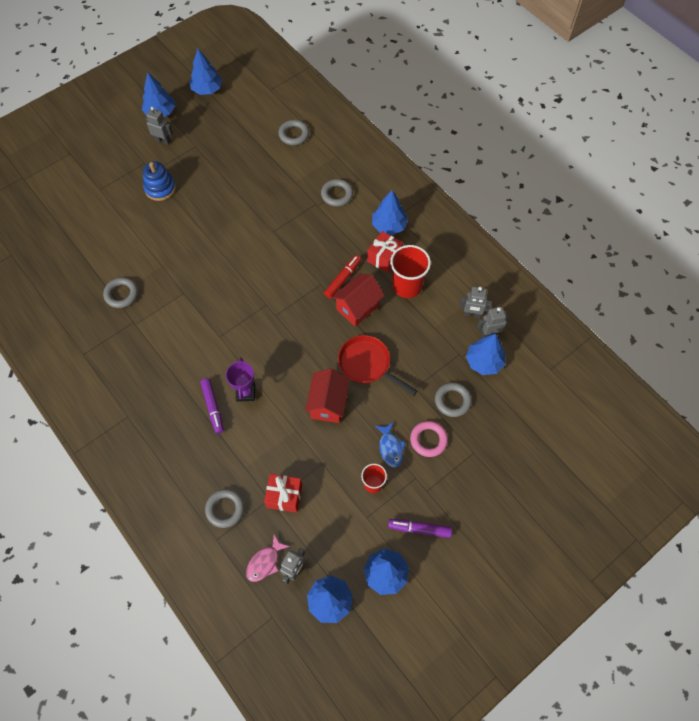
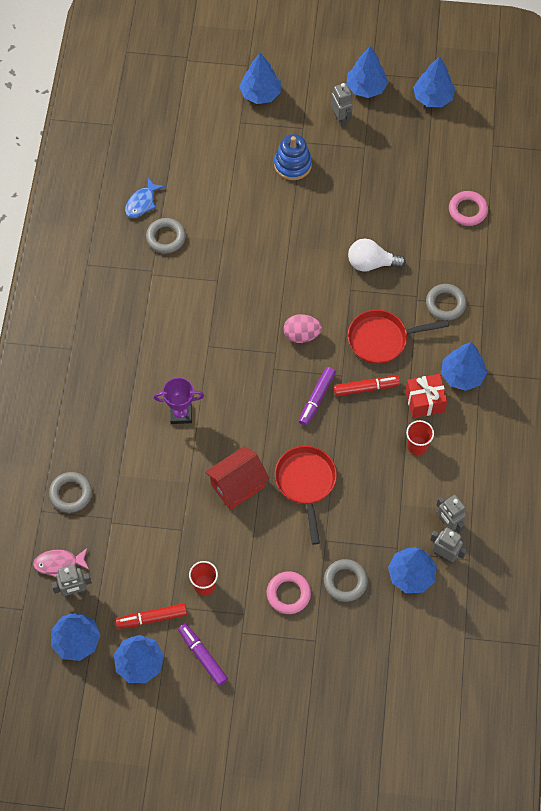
camera: 45 degrees right, 0 degrees up
purple marker [200,378,224,434] -> purple marker moved to [299,367,336,426]
purple trophy [226,357,255,402] -> purple trophy turned 45 degrees clockwise [154,377,204,424]
red gift [264,474,302,513] -> none
grey ring [278,120,309,145] -> pink ring [449,191,488,226]
red house [332,274,385,327] -> none
blue fish [375,422,406,468] -> blue fish moved to [125,178,165,218]
red cup [390,245,431,298] -> red cup [406,420,434,455], size x0.57
none -> red marker [116,603,187,629]
none -> blue tree [239,53,281,104]
none -> pink egg [284,314,322,343]
none -> white light bulb [348,239,406,272]
none -> red pan [348,310,449,364]

